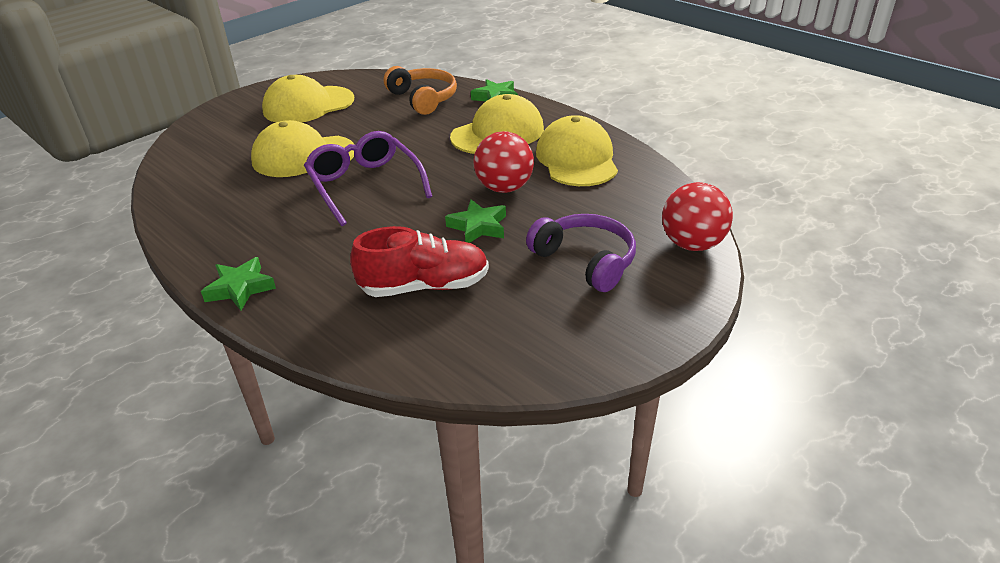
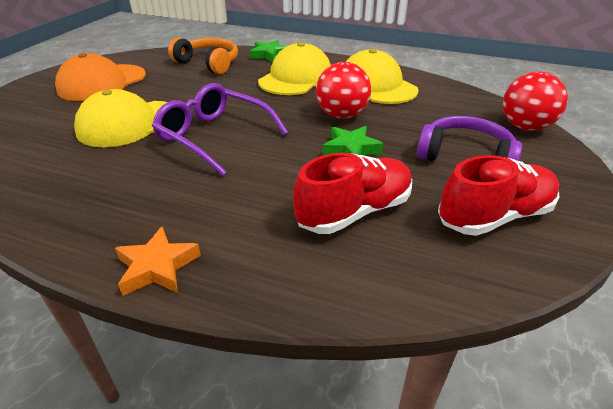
camera: 25 degrees left, 0 degrees up
green star [201,257,276,310] -> orange star [115,226,201,296]
yellow cap [262,75,354,123] -> orange cap [55,53,146,101]
none -> red shoe [438,155,559,236]

